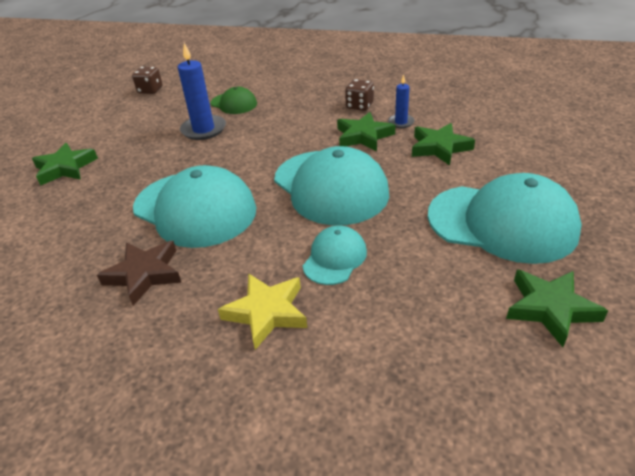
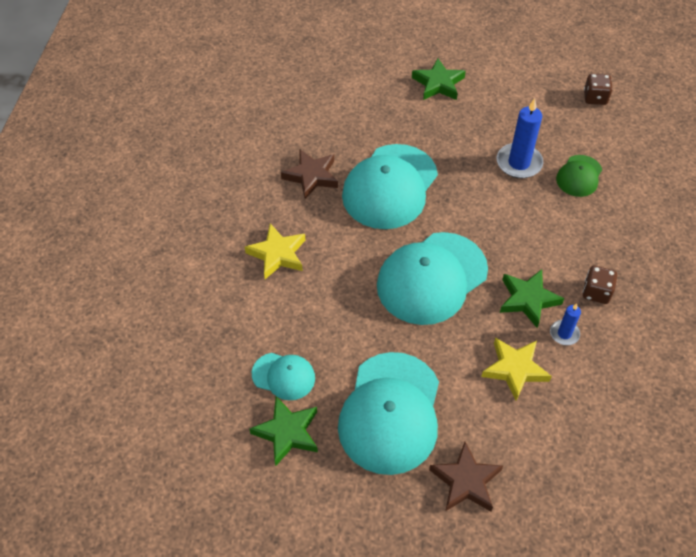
camera: 80 degrees right, 15 degrees up
turquoise cap [303,225,367,285] -> turquoise cap moved to [252,353,315,400]
green star [412,123,475,166] -> yellow star [481,337,552,401]
none -> brown star [429,442,503,512]

